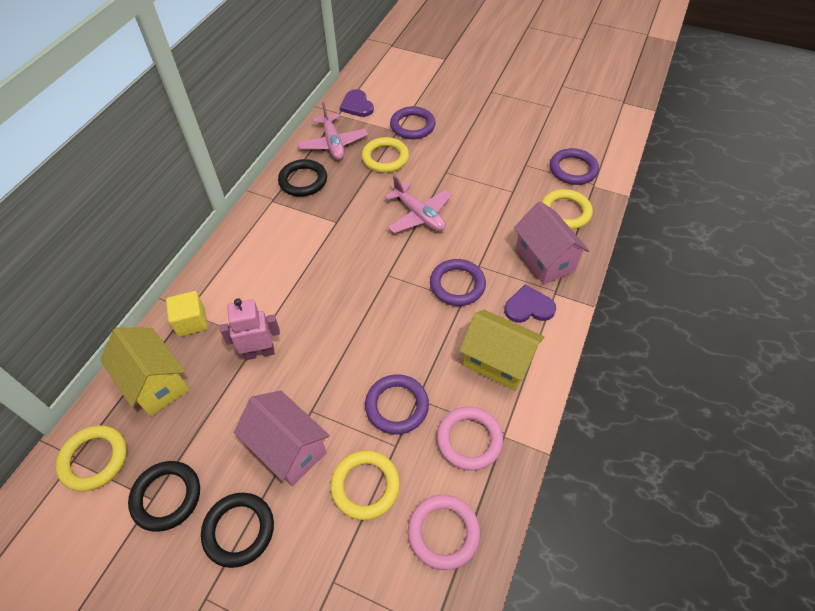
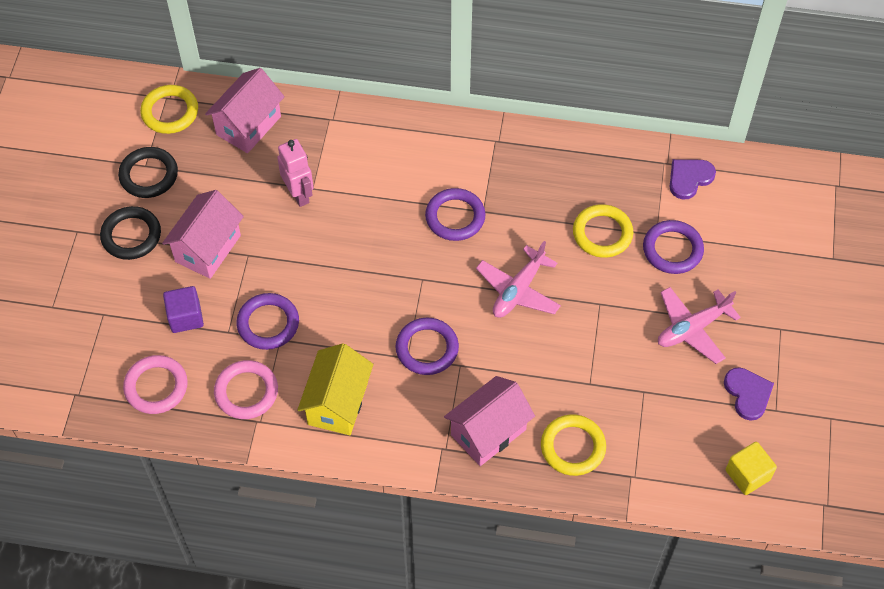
camera: 75 degrees right, 5 degrees up
yellow house [100,328,189,416] -> pink house [205,68,285,153]
yellow cube [166,291,208,337] -> yellow cube moved to [726,442,777,495]
black ring [278,159,327,197] -> none
pink plane [297,102,368,160] -> pink plane moved to [658,287,741,364]
yellow ring [330,450,400,520] -> purple cube [163,286,204,333]
purple heart [504,285,556,323] -> purple heart moved to [724,367,774,421]
purple ring [550,148,599,185] -> purple ring moved to [425,188,485,241]

